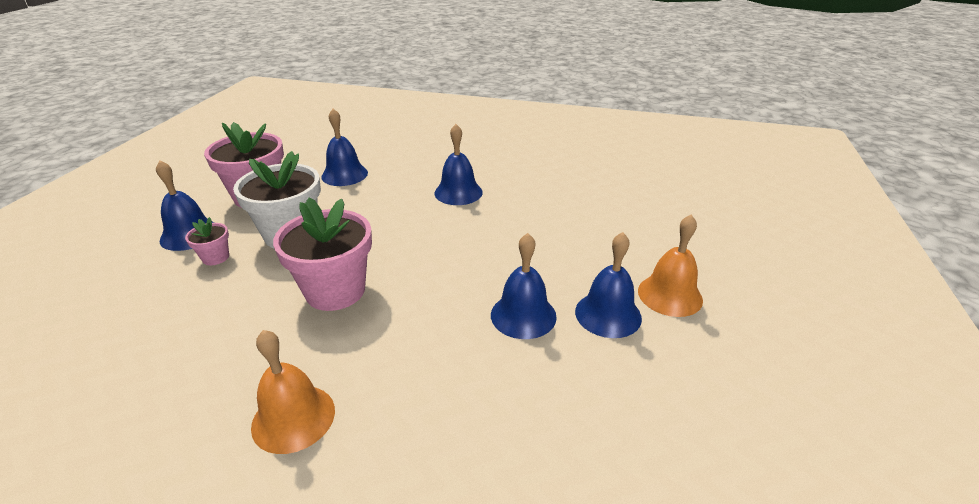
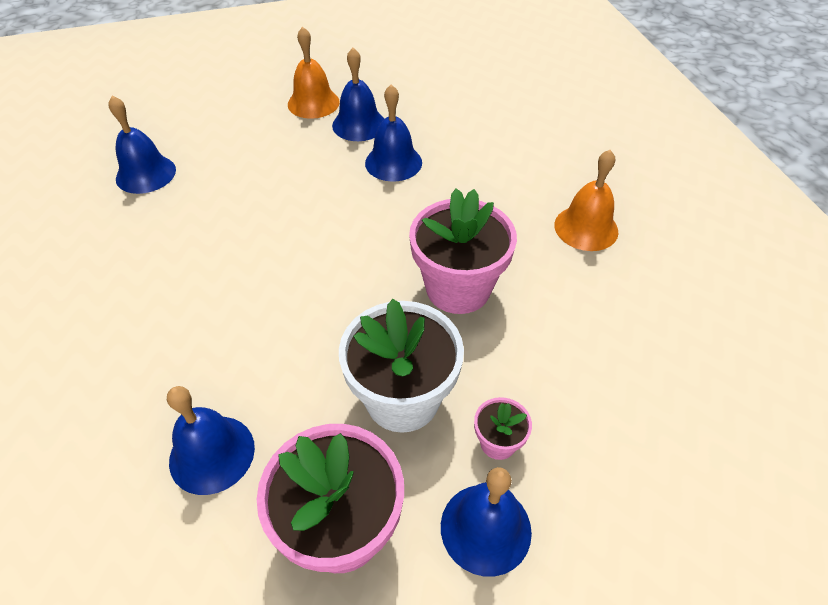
camera: 120 degrees left, 15 degrees up
blue bell [434,124,483,205] -> blue bell moved to [108,96,176,194]

